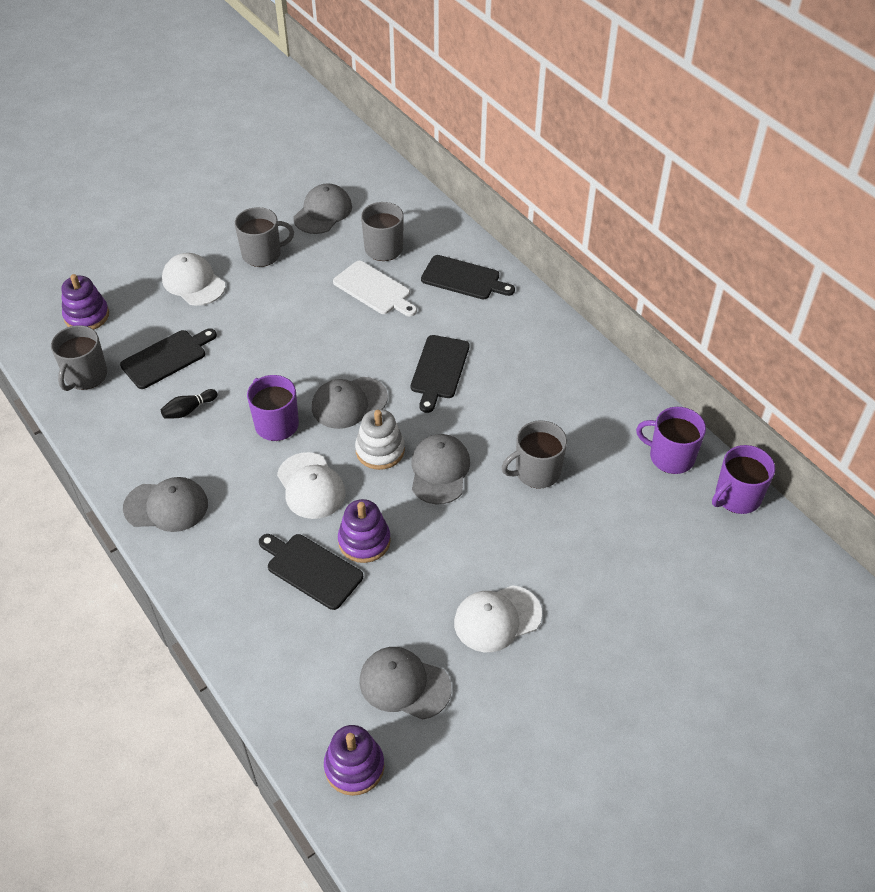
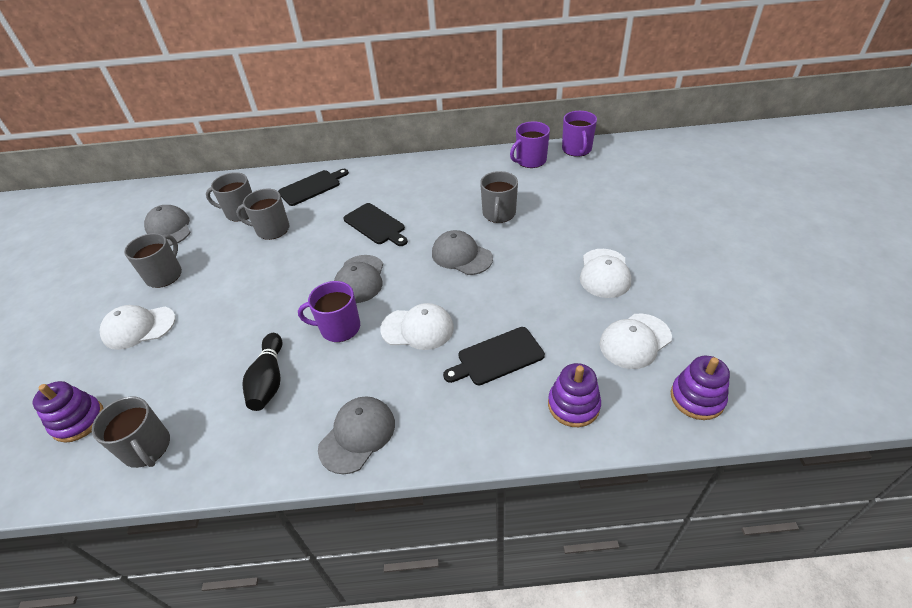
camera: 55 degrees left, 5 degrees down
black cutting board [120,328,217,389] -> none
black bowling pin [161,389,217,419] -> black bowling pin [242,333,282,411], size x1.63
white cutting board [333,261,417,316] -> grey mug [236,189,290,240]
purple stacking toy [338,499,391,563] -> purple stacking toy moved to [548,363,601,427]
white stacking toy [355,409,405,470] -> none
grey cap [360,647,452,720] -> white cap [600,314,672,369]

